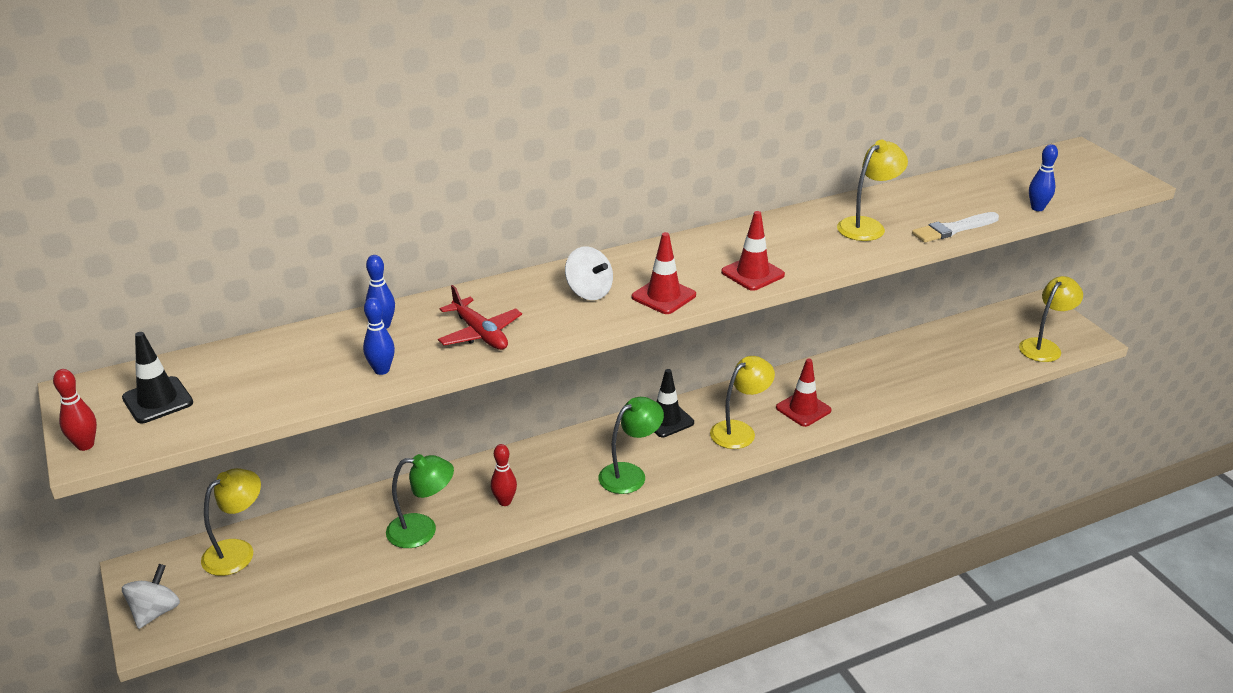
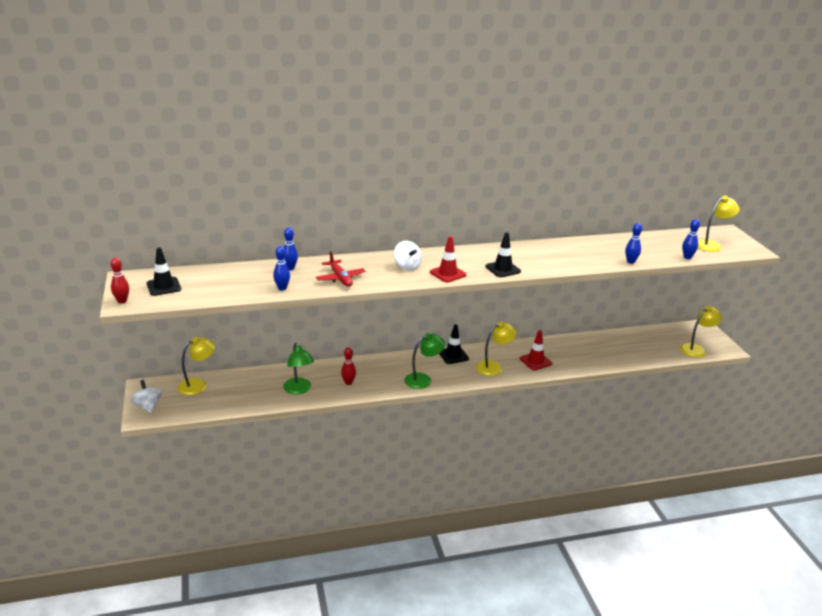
camera: 10 degrees right, 5 degrees down
white spinning top [122,564,180,629] -> white spinning top turned 60 degrees counterclockwise [130,380,162,413]
green lamp [386,454,454,548] -> green lamp turned 60 degrees clockwise [283,343,314,394]
red traffic cone [721,211,785,291] -> black traffic cone [485,232,521,277]
yellow lamp [837,140,908,241] -> yellow lamp moved to [698,196,740,252]
white brush [912,212,999,243] -> blue bowling pin [625,223,642,264]

